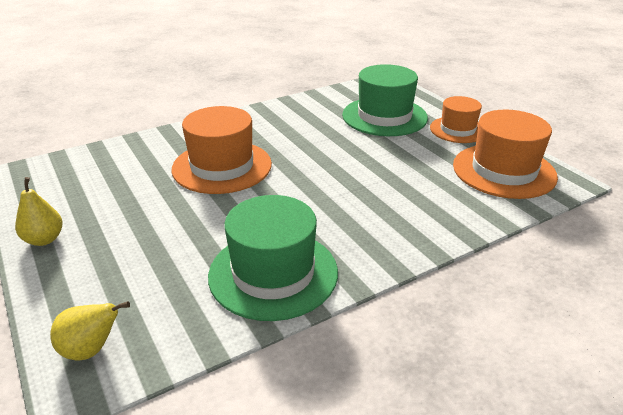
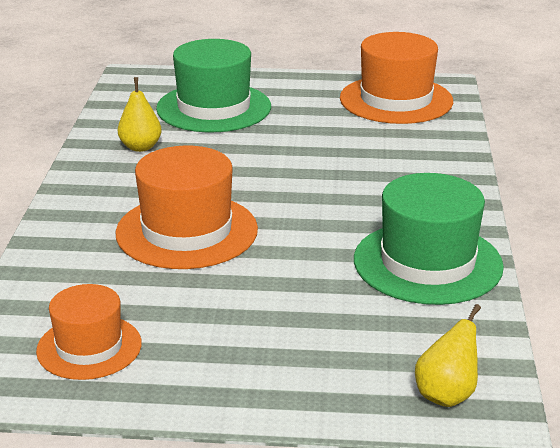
camera: 55 degrees left, 5 degrees down
yellow pear [15,177,63,246] -> yellow pear moved to [118,77,162,152]
orange hat [430,96,482,143] -> orange hat moved to [36,284,142,380]

